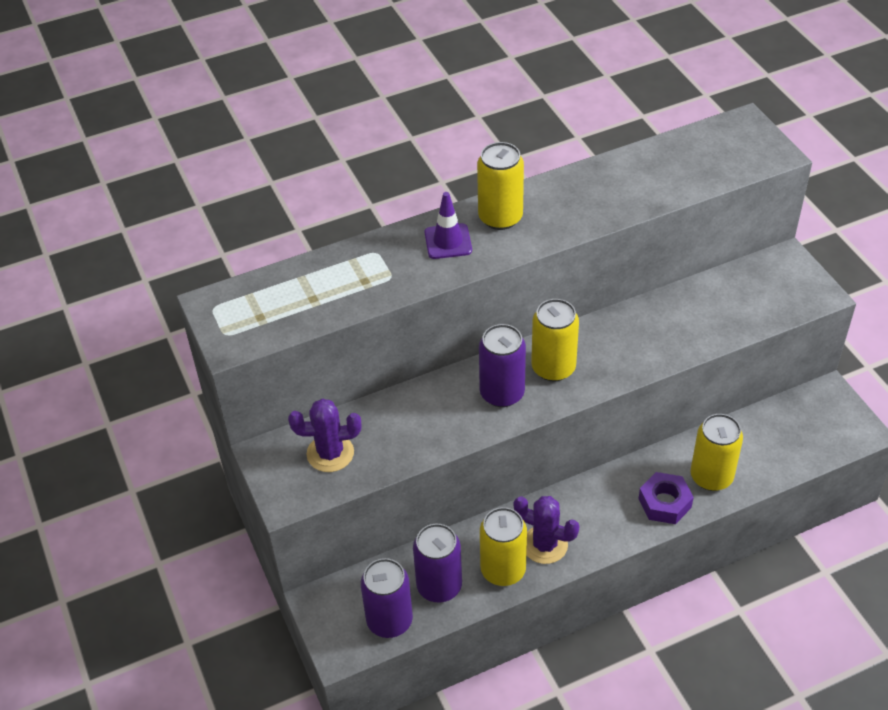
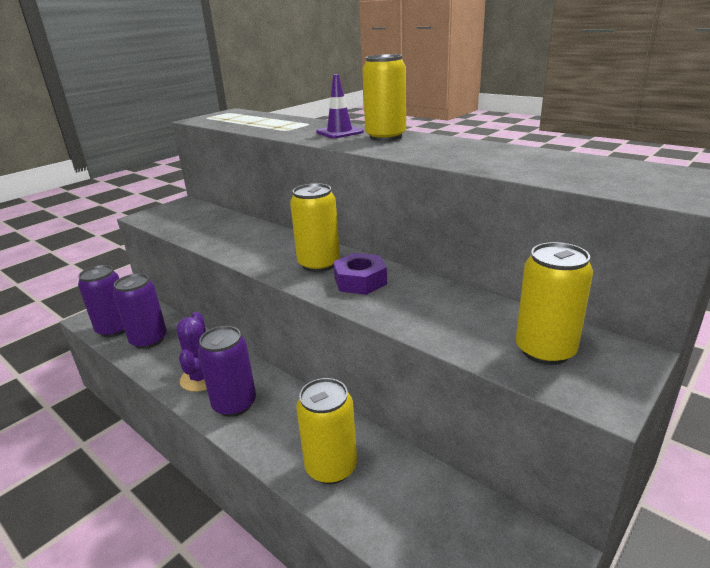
camera: 65 degrees right, 20 degrees down
purple cactus [288,399,361,472] -> none
purple can [479,324,526,407] -> purple can moved to [198,326,256,417]
yellow can [480,507,527,586] -> yellow can moved to [516,242,593,365]
purple nut [638,472,694,524] -> purple nut moved to [333,253,387,295]

